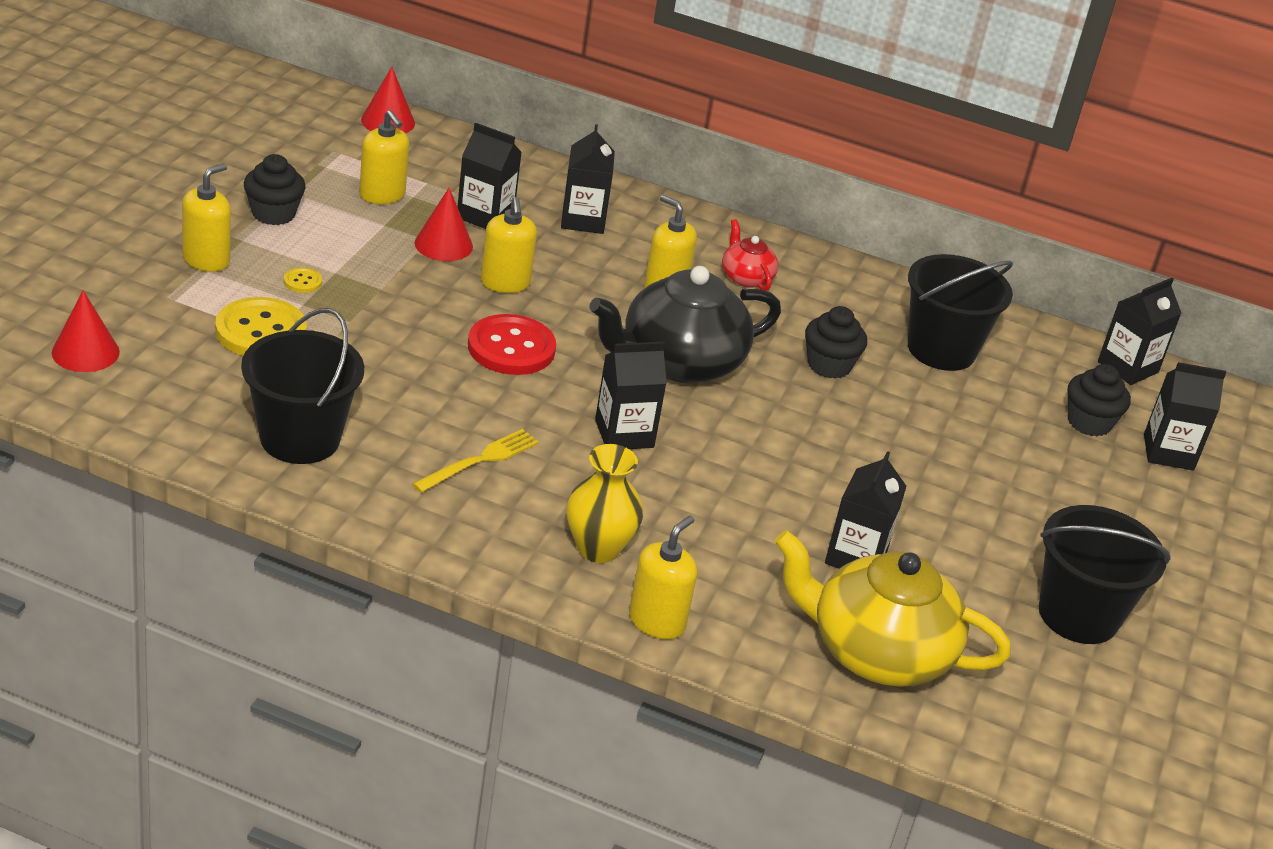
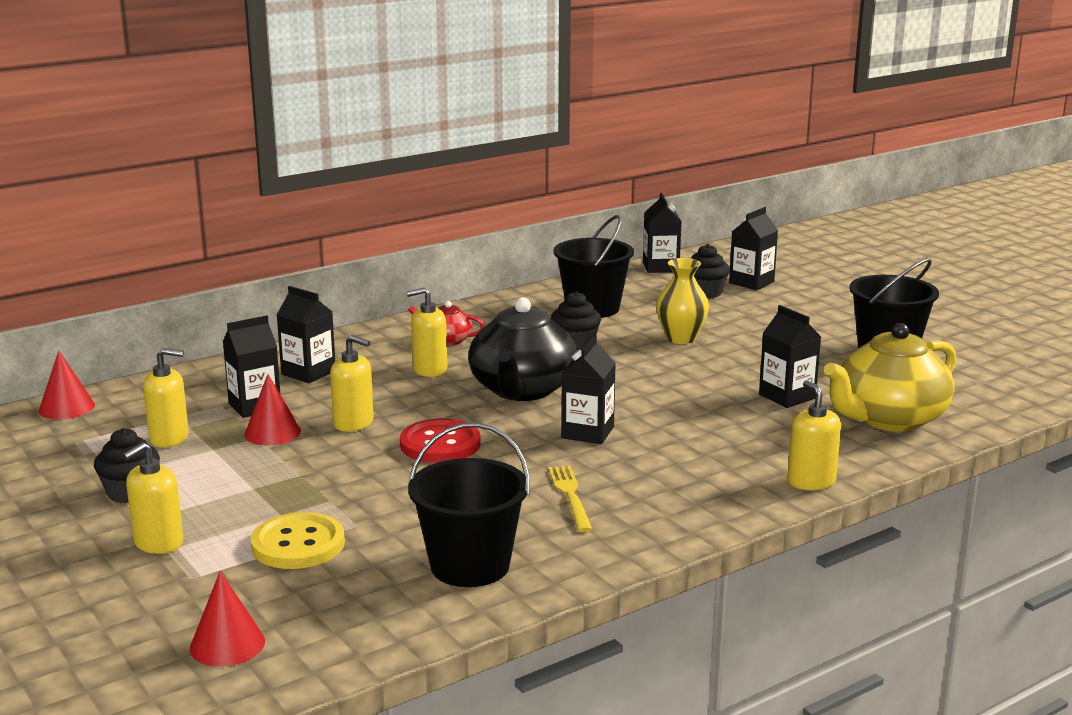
camera: 50 degrees left, 15 degrees down
yellow soap dispenser [182,163,231,272] -> yellow soap dispenser turned 120 degrees counterclockwise [122,442,183,554]
yellow button [284,267,322,293] -> none
yellow vase [567,444,643,563] -> yellow vase moved to [656,258,709,344]

